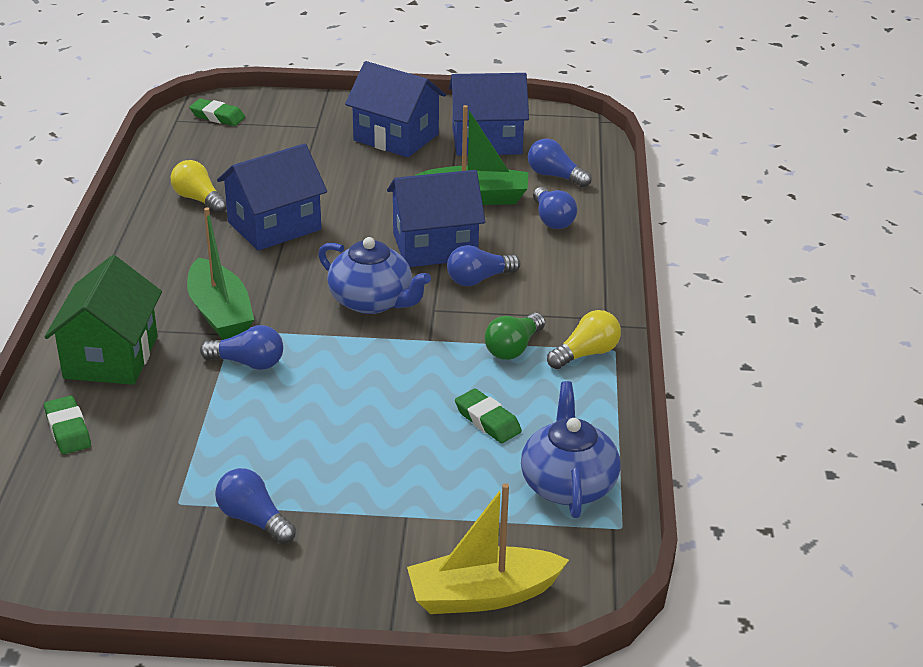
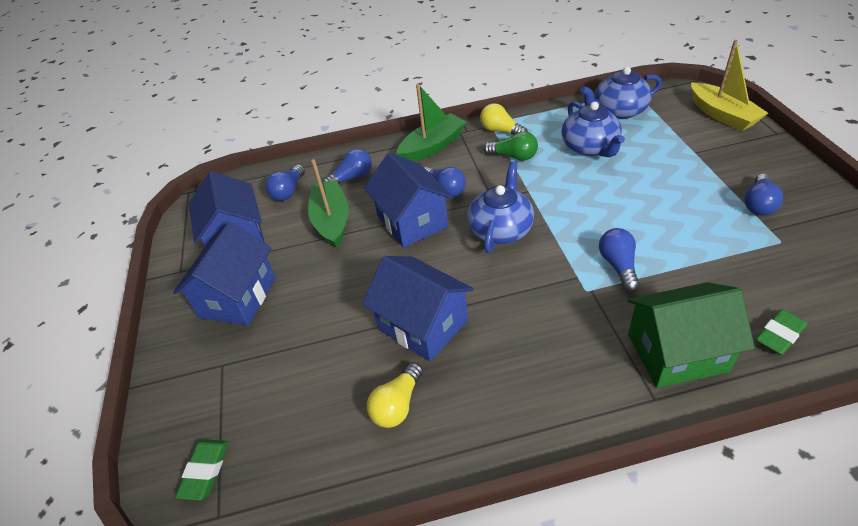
camera: 100 degrees left, 10 degrees up
green boat [187,208,254,340] -> green boat moved to [396,84,467,162]
green eraser [455,389,522,443] -> blue teapot [561,101,625,157]

